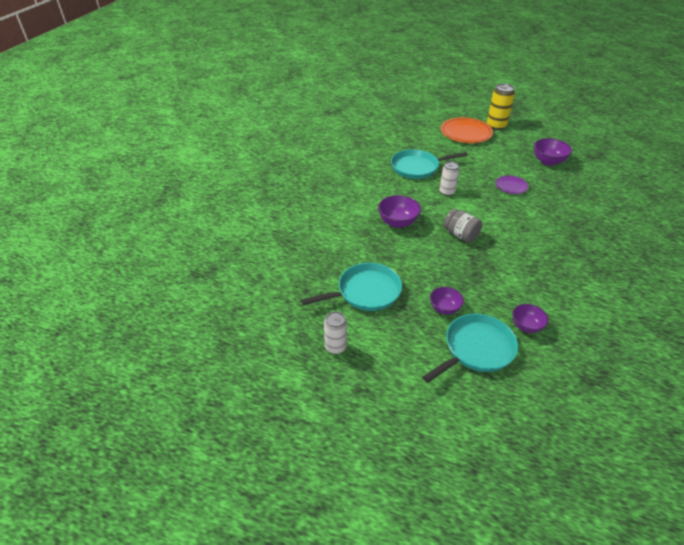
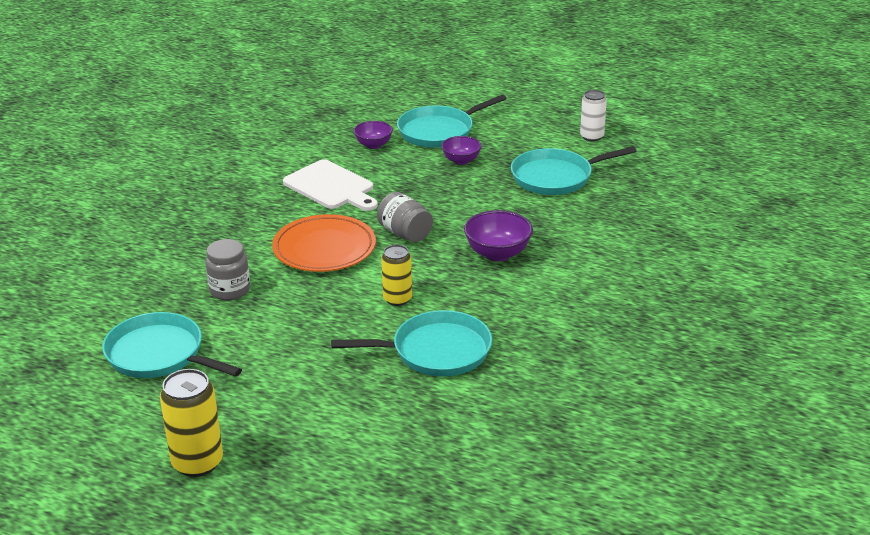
camera: 175 degrees left, 10 degrees down
white can [439,162,460,196] -> yellow can [381,245,412,306]
orange plate [441,117,493,143] -> orange plate moved to [272,214,376,272]
purple plate [495,175,528,194] -> none
purple bowl [534,138,572,166] -> turquoise pan [102,312,242,378]
none -> grey jar [205,239,250,300]
none -> white cutting board [283,159,378,211]

